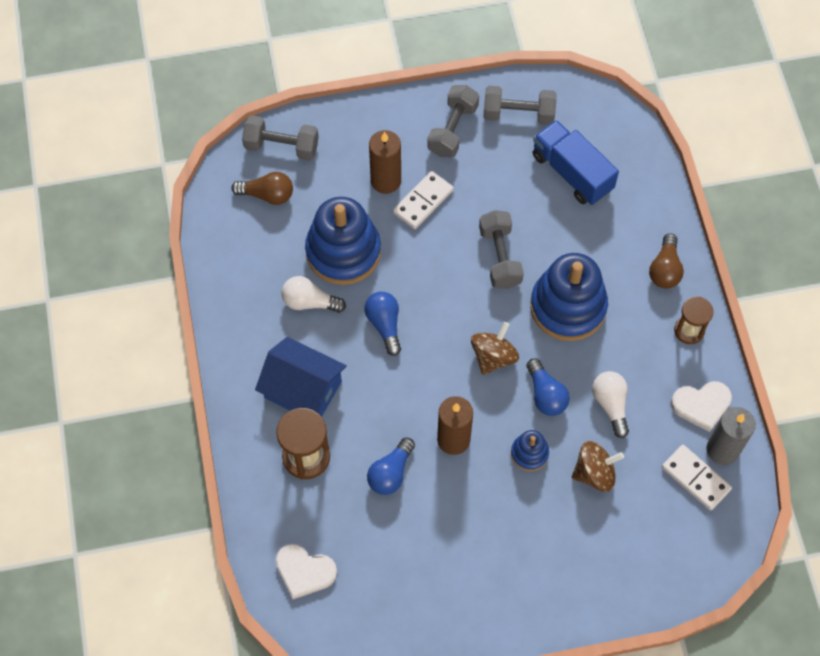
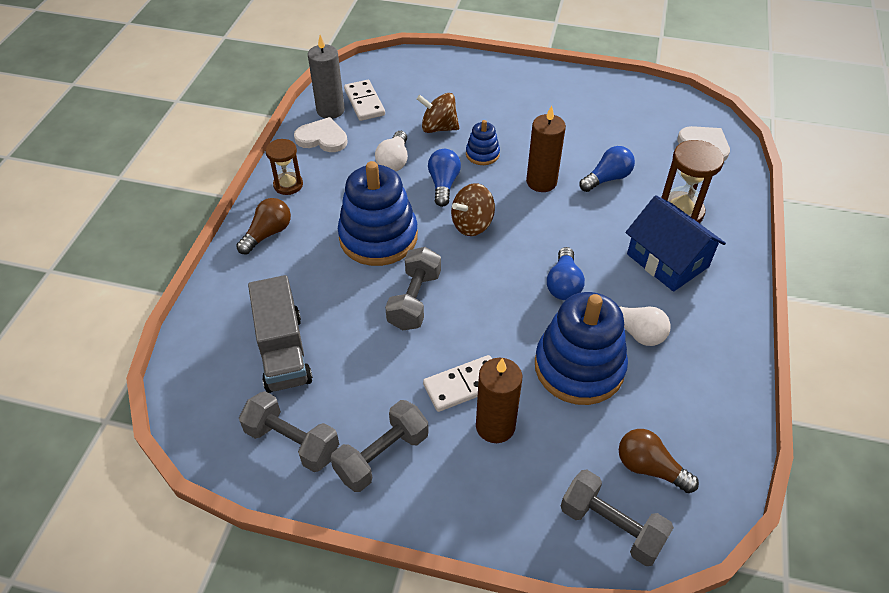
camera: 155 degrees left, 15 degrees down
blue truck [533,120,619,205] -> grey truck [248,275,313,393]

